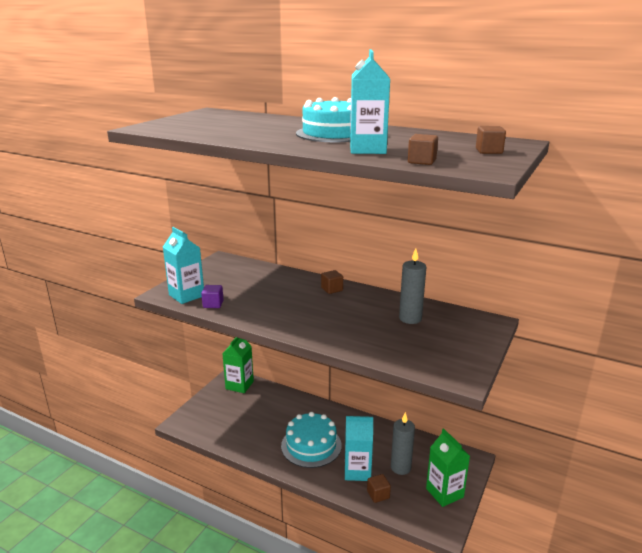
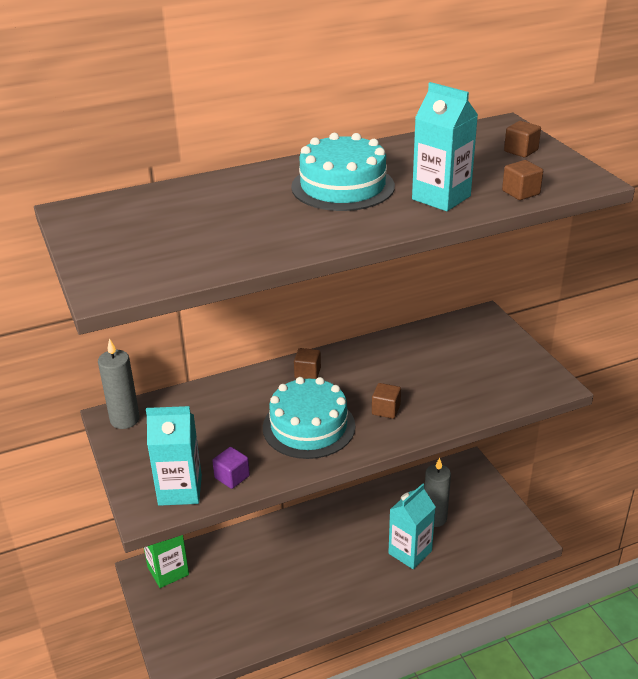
camera: 50 degrees left, 10 degrees up
turquoise cake [281,412,342,468] -> turquoise cake moved to [263,377,355,459]
brown cube [367,474,391,503] -> brown cube moved to [372,383,401,419]
grey candle [399,249,426,324] -> grey candle moved to [98,338,140,429]
green carton [426,428,470,507] -> none

